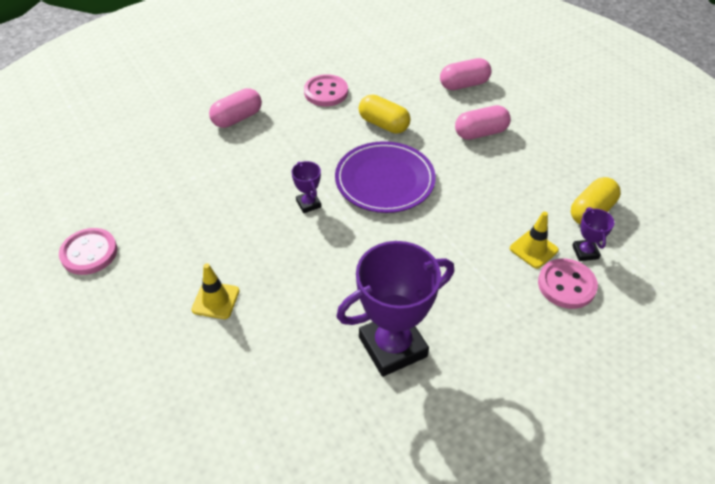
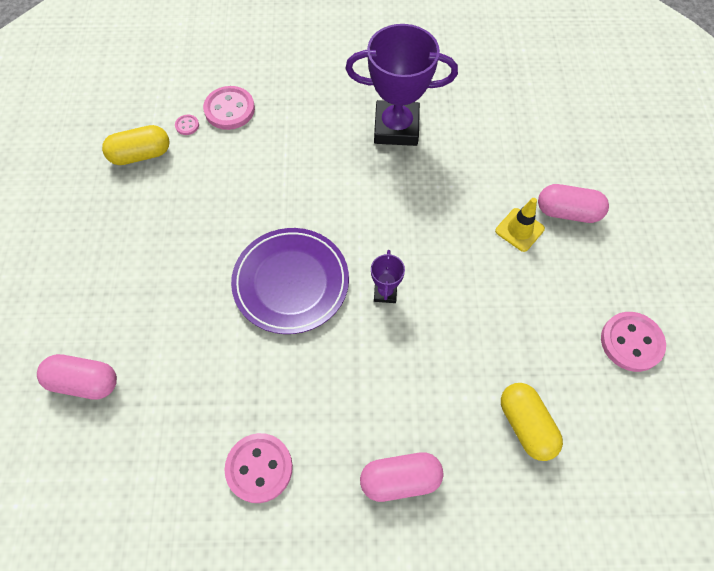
camera: 150 degrees left, 15 degrees up
yellow capsule [359,94,411,134] -> yellow capsule moved to [501,383,563,461]
pink capsule [455,105,511,140] -> pink capsule moved to [538,184,609,223]
yellow traffic cone [510,212,559,269] -> none
purple trophy [572,207,614,261] -> pink button [175,115,199,135]

